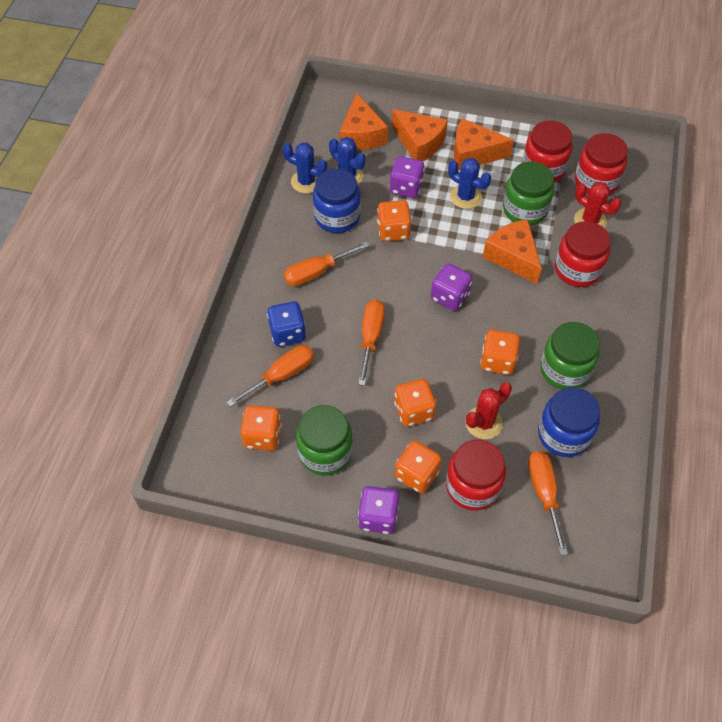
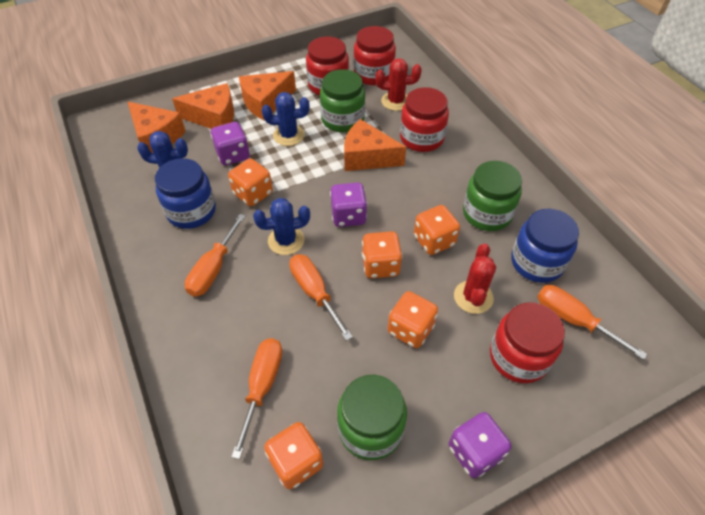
camera: 40 degrees left, 5 degrees down
blue dice [267,301,306,347] -> none
blue cactus [282,143,327,193] -> blue cactus moved to [253,198,310,255]
orange dice [395,441,442,493] -> orange dice moved to [362,231,402,278]

